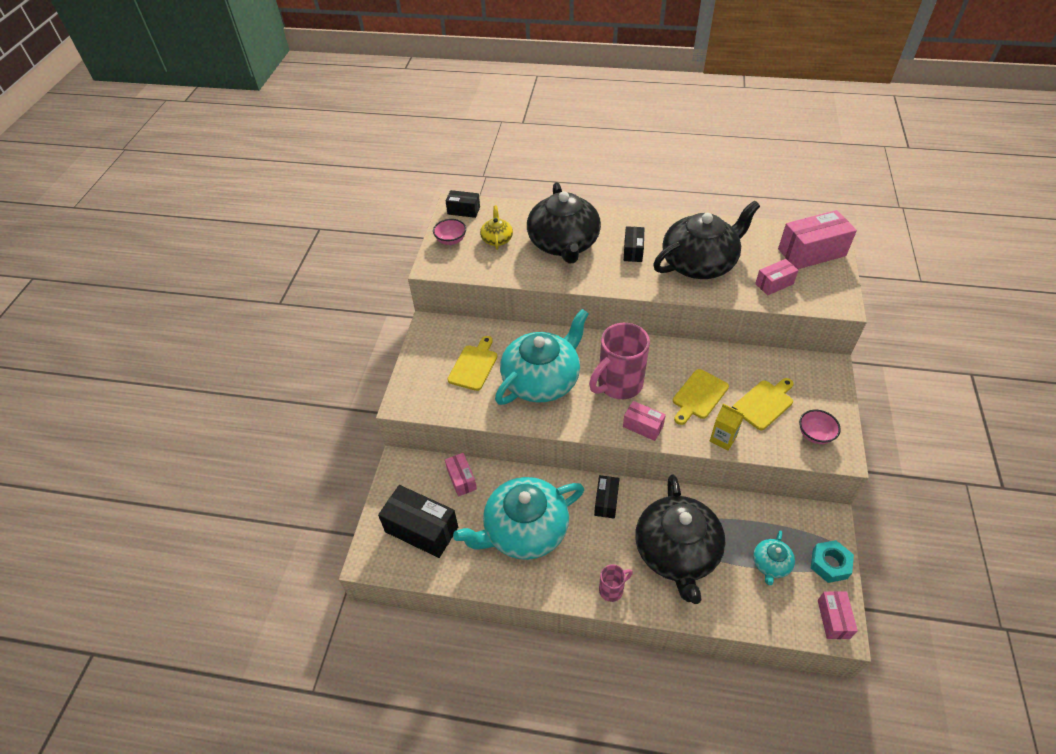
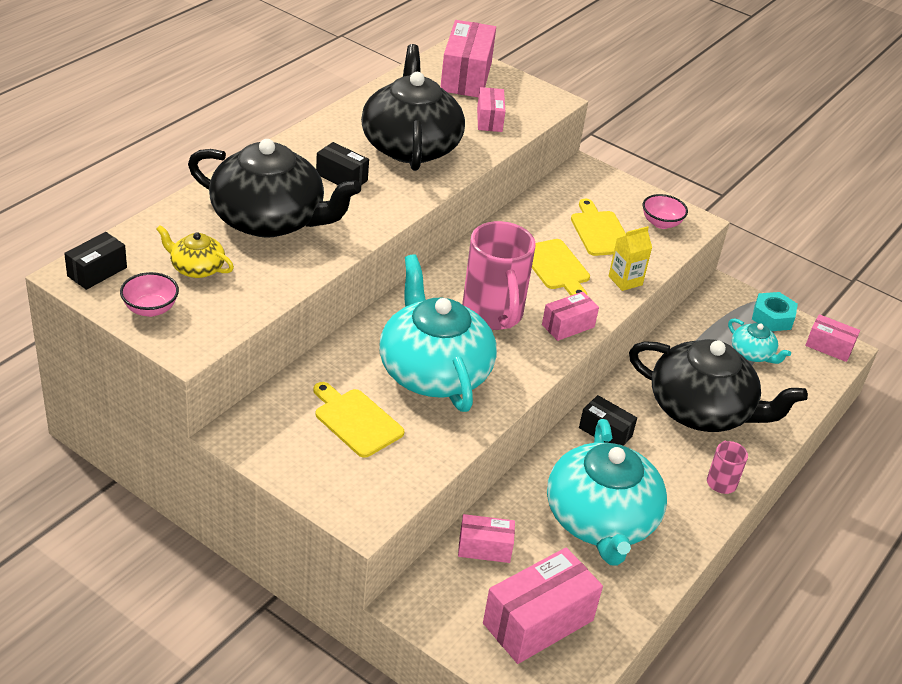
camera: 70 degrees left, 10 degrees down
black box [378,485,458,558] -> pink box [483,547,603,664]

